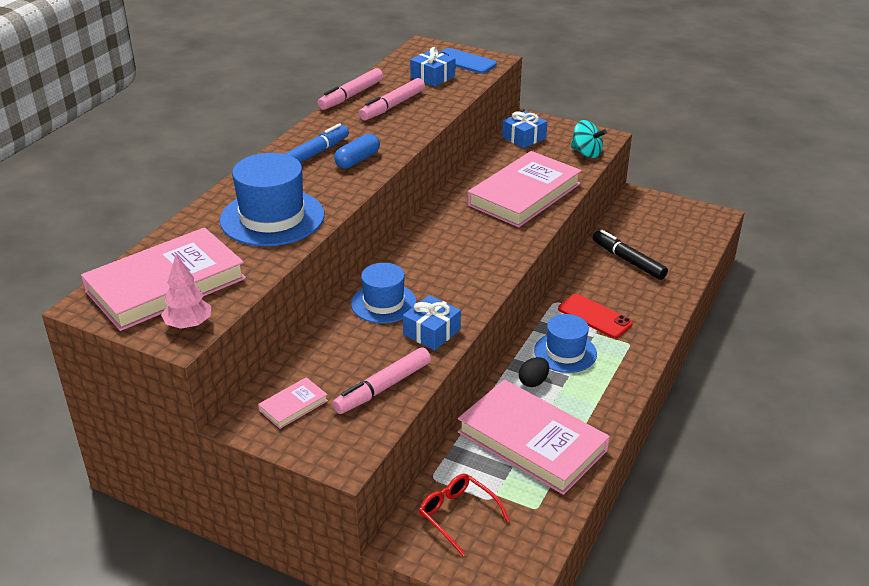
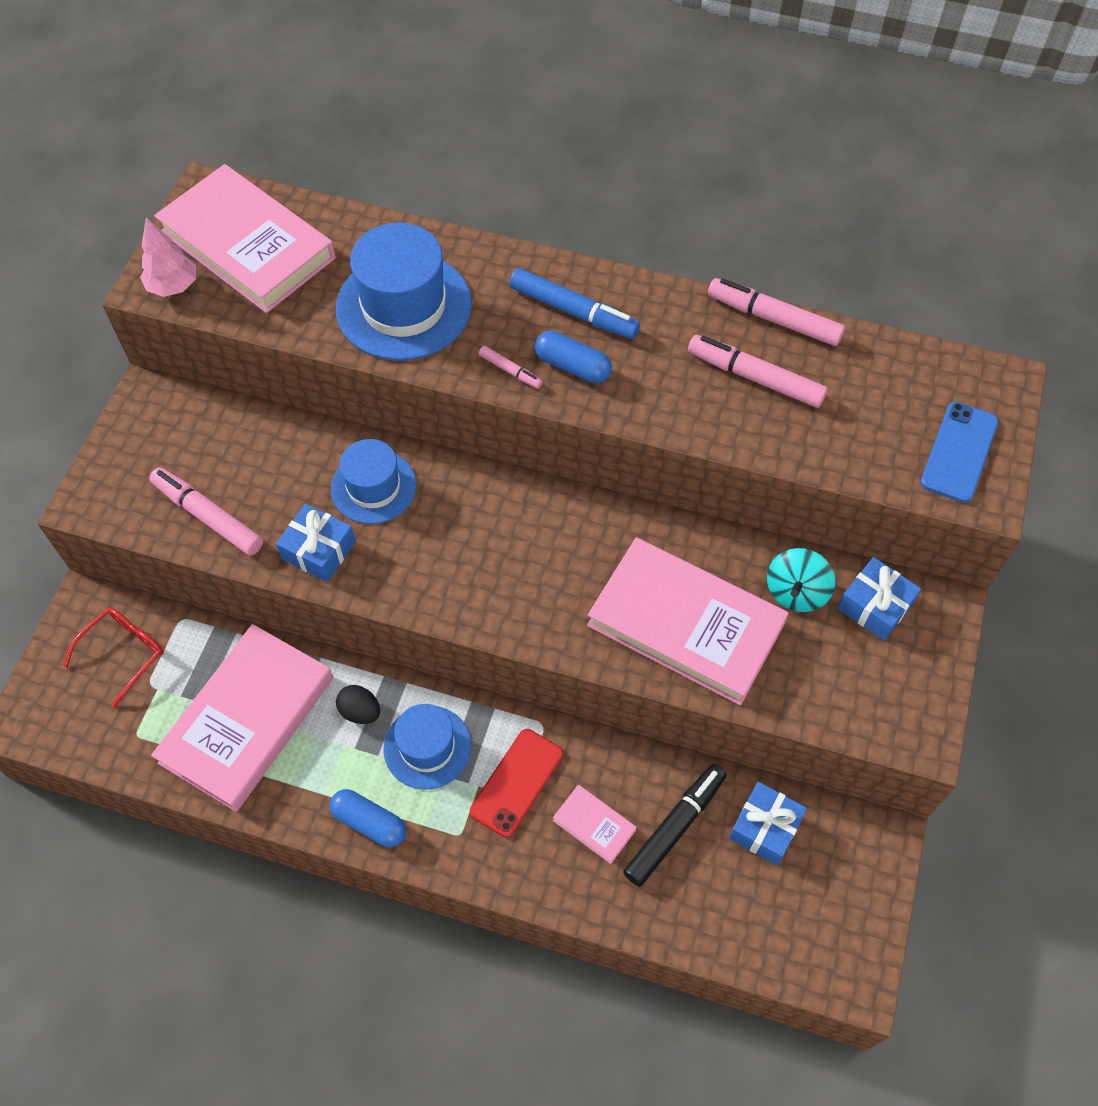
camera: 80 degrees right, 25 degrees up
pink book [258,377,328,429] -> pink book moved to [553,785,637,864]
blue gift [410,47,455,87] -> blue gift moved to [729,782,807,865]
turquoise spinning top [571,120,607,158] -> turquoise spinning top moved to [767,548,835,612]
none -> blue capsule [330,789,406,847]
none -> pink marker [479,346,542,389]

